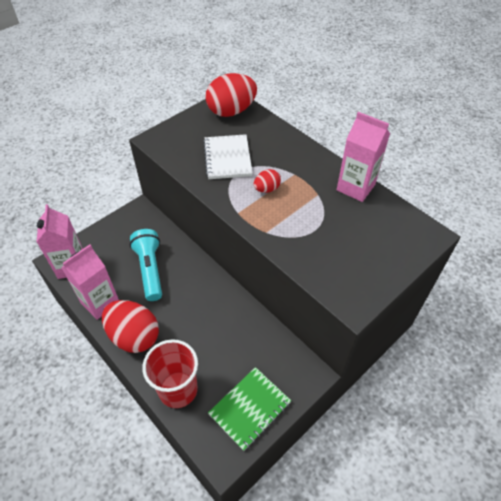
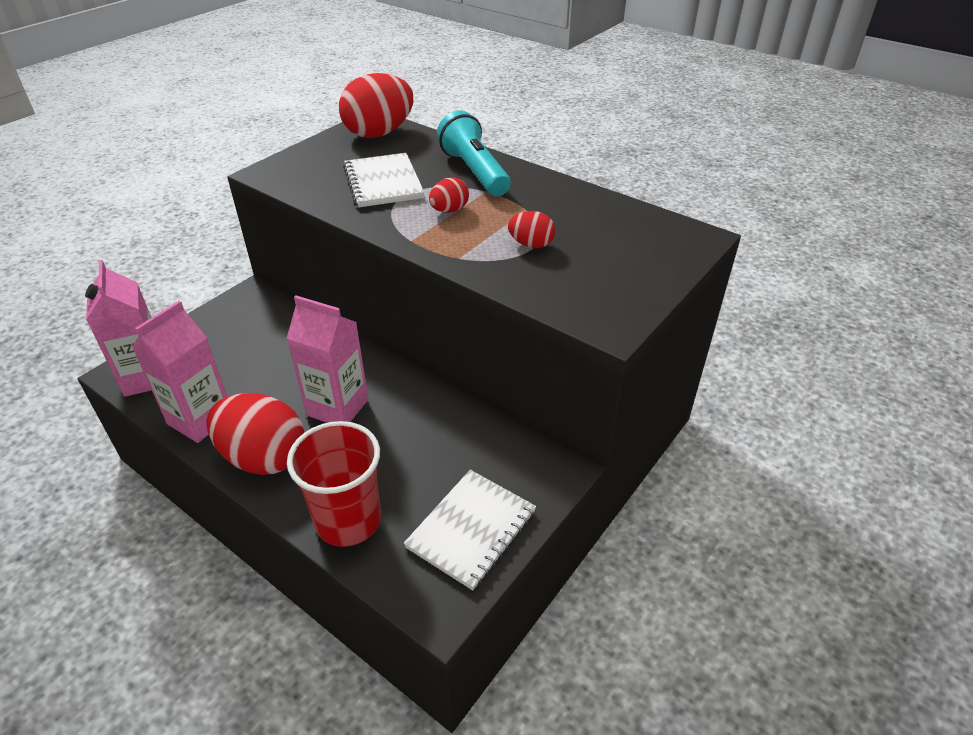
camera: 10 degrees left, 10 degrees down
turquoise flashlight [129,229,162,301] -> turquoise flashlight moved to [437,110,511,196]
green notebook [208,367,291,451] -> white notebook [404,470,536,590]
pink carton [337,112,390,202] -> pink carton moved to [287,295,369,423]
none -> red egg [508,211,555,248]

